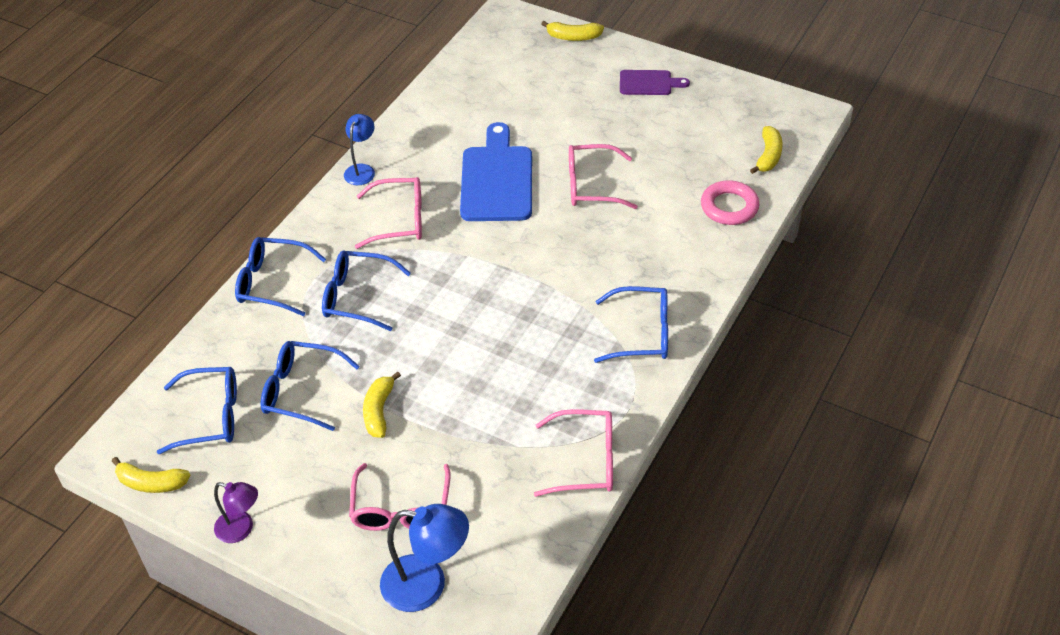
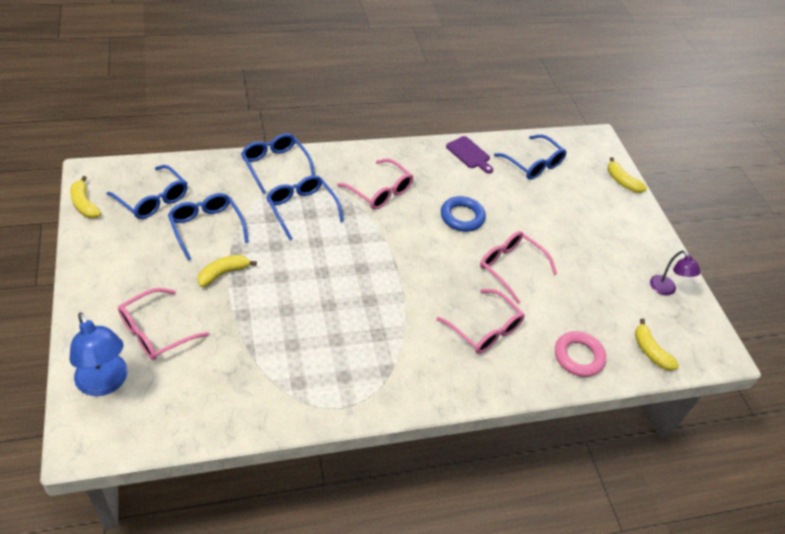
camera: 40 degrees right, 0 degrees up
purple lamp [214,482,258,543] -> purple lamp moved to [650,250,700,295]
blue lamp [344,114,375,185] -> none
blue cutting board [460,122,532,221] -> blue ring [441,196,486,232]
pink glasses [534,409,613,497] -> pink glasses moved to [437,289,525,354]
blue glasses [594,286,668,363] -> blue glasses moved to [494,135,567,180]
purple cutting board [620,70,690,95] -> purple cutting board moved to [446,136,493,174]
yellow banana [750,126,783,174] -> yellow banana turned 90 degrees clockwise [635,319,679,371]

